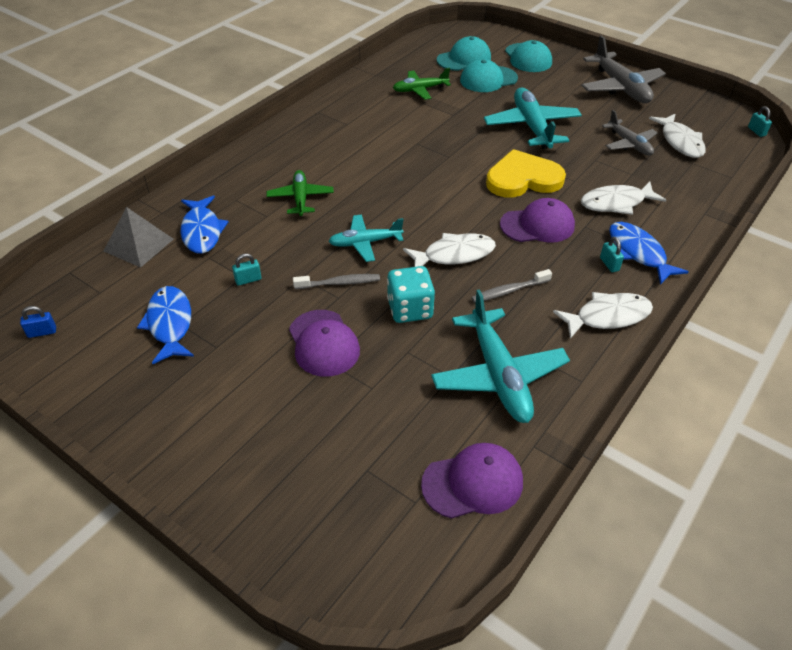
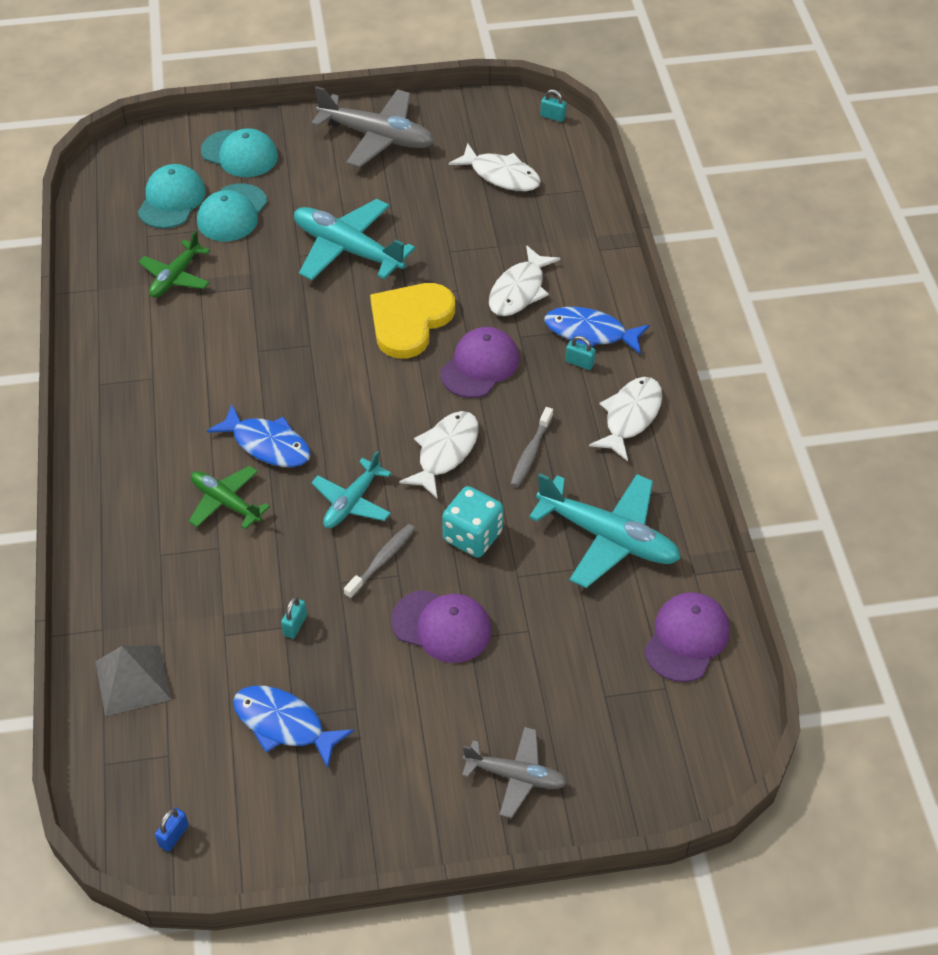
camera: 45 degrees left, 5 degrees up
blue fish [180,195,229,254] -> blue fish moved to [207,404,311,467]
grey plane [602,110,657,156] -> grey plane moved to [462,727,567,818]

